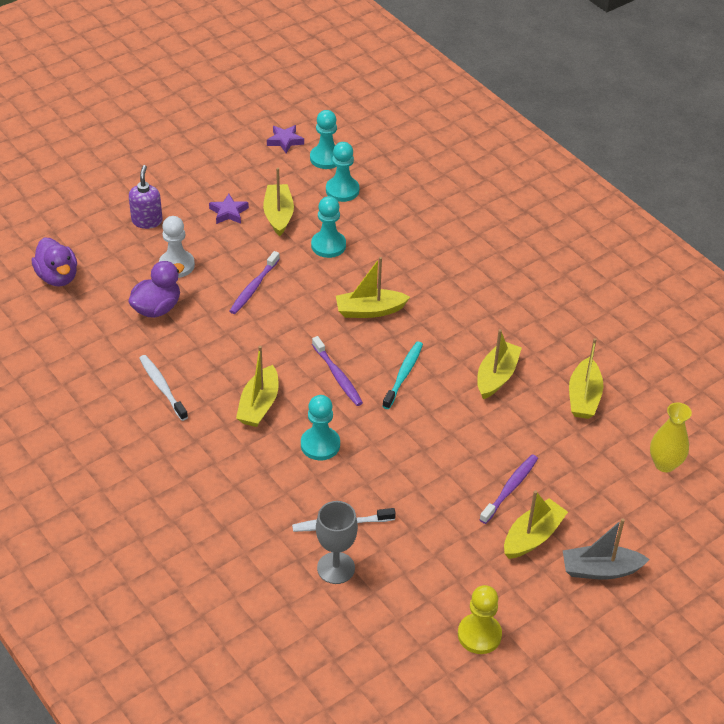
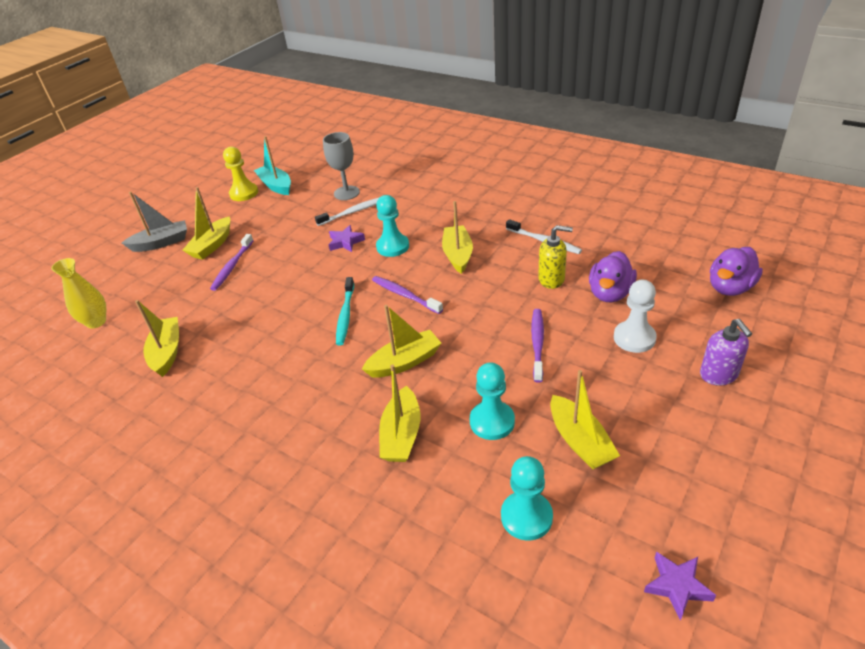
camera: 165 degrees right, 5 degrees down
purple duck [32,238,77,287] -> purple duck turned 90 degrees counterclockwise [710,247,763,296]
purple star [209,194,249,224] -> purple star moved to [329,225,365,252]
turquoise pawn [310,110,337,169] -> none
yellow boat [477,329,522,399] -> yellow boat moved to [379,365,420,462]
none -> turquoise boat [254,136,291,195]
none -> yellow soap dispenser [538,225,573,289]

